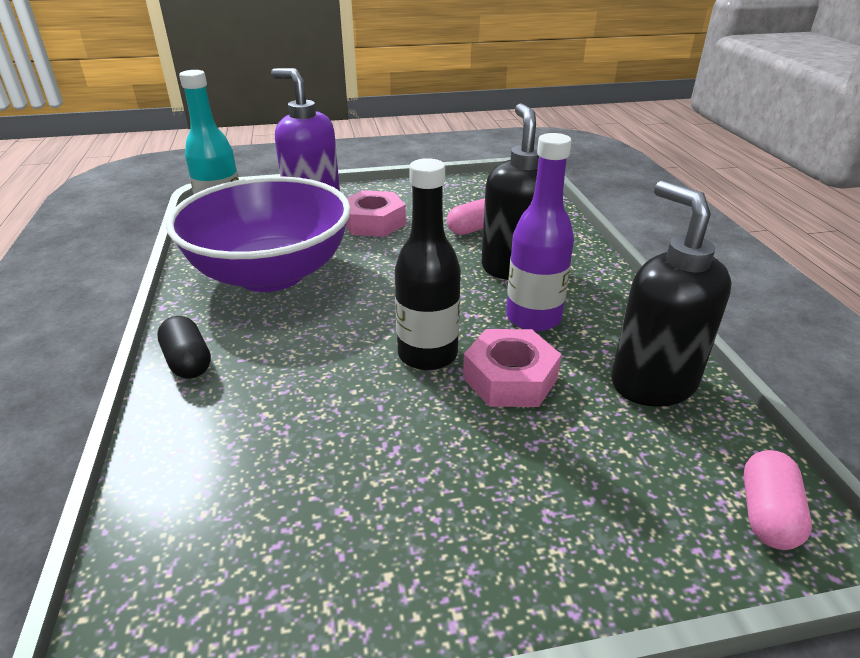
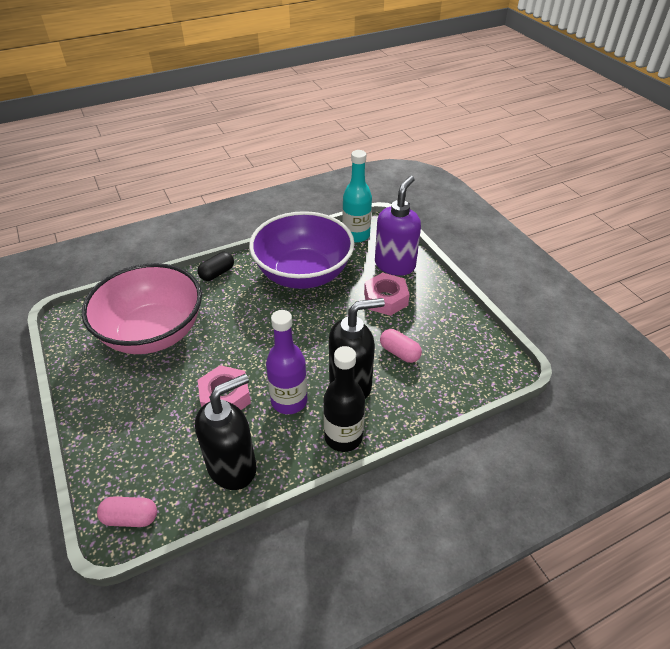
camera: 75 degrees right, 10 degrees up
black bottle [395,158,461,371] -> black bottle moved to [323,346,365,452]
none -> pink bowl [82,263,202,354]

